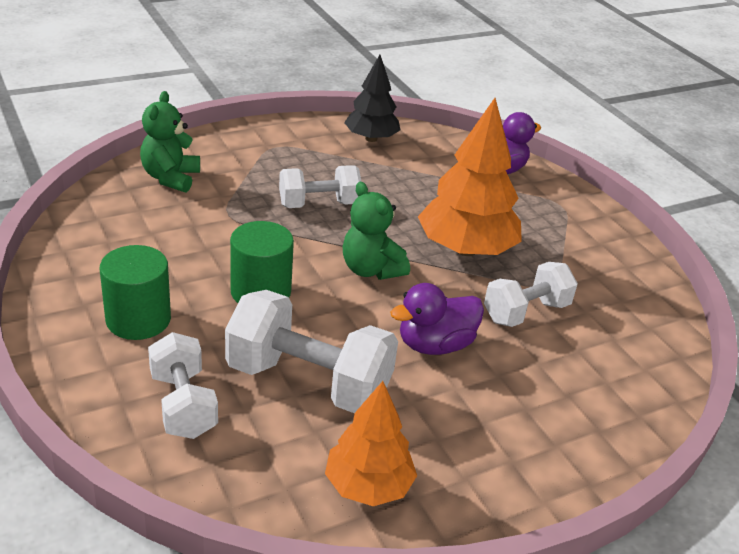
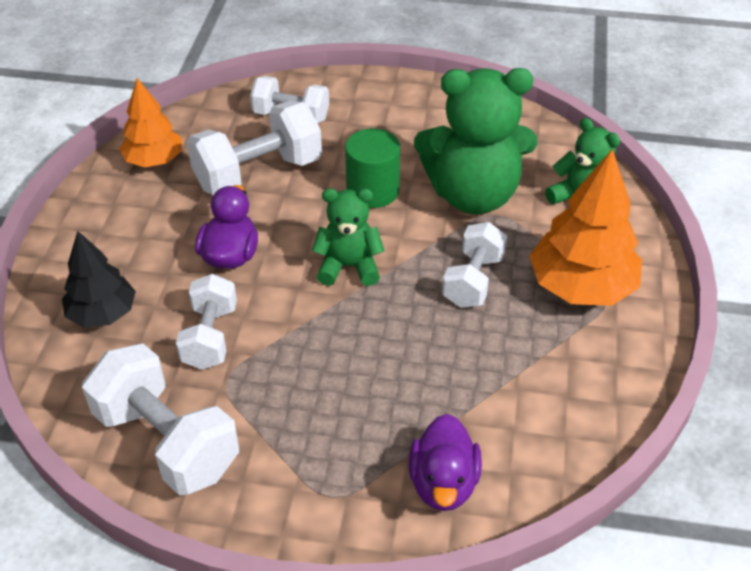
camera: 130 degrees right, 10 degrees up
green cylinder [100,245,171,340] -> none
black tree [344,55,400,142] -> black tree moved to [62,231,136,328]
orange tree [418,98,522,256] -> orange tree moved to [529,149,642,306]
none -> white dumbbell [82,344,239,495]
none -> green teddy bear [414,68,537,214]

